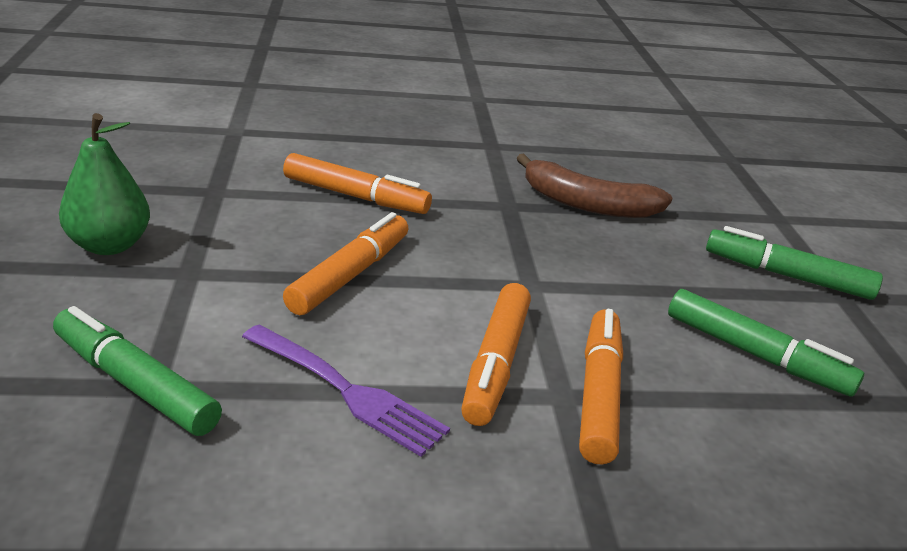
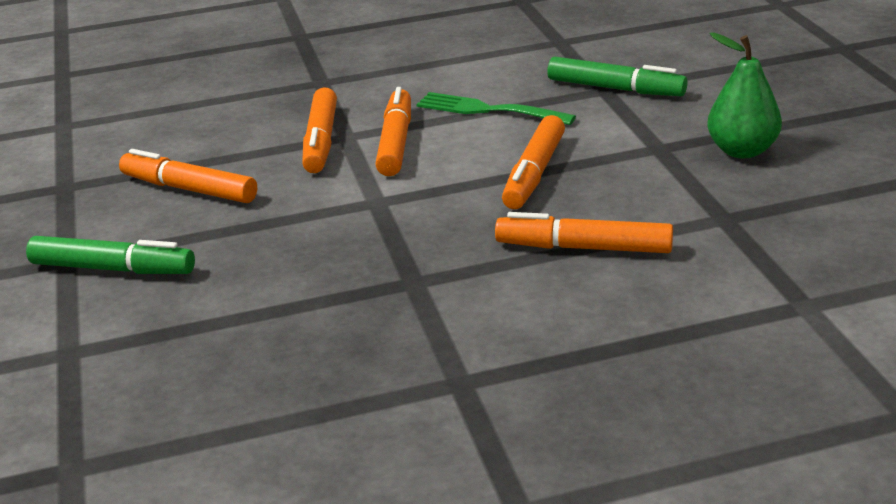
camera: 175 degrees right, 0 degrees up
purple fork [242,324,450,457] -> green fork [417,92,576,125]
brown banana [517,154,673,218] -> none
green marker [668,289,864,397] -> orange marker [119,149,257,203]

